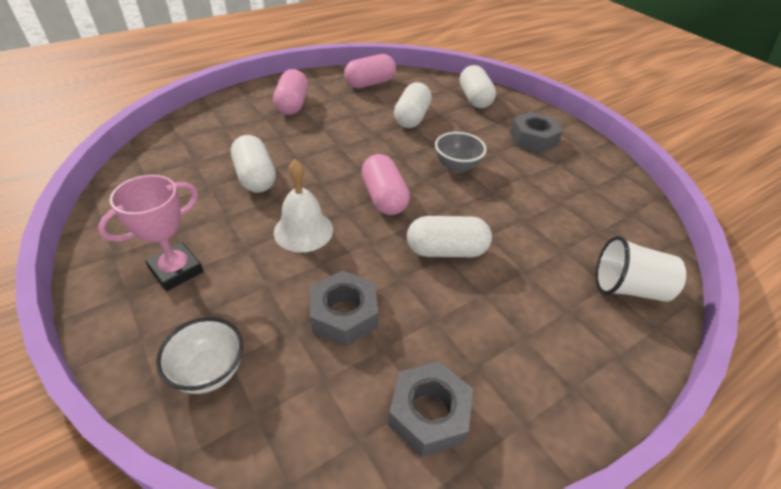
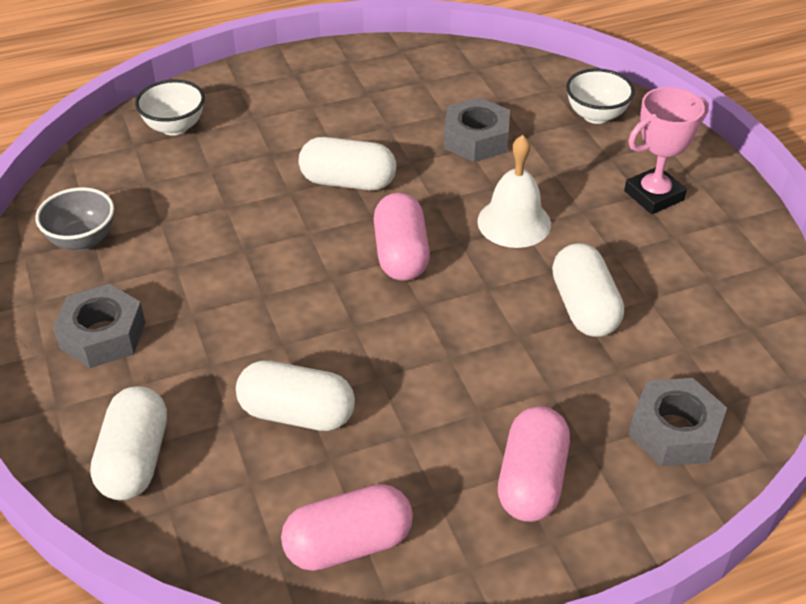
camera: 165 degrees left, 0 degrees up
grey nut [388,362,473,457] -> grey nut moved to [629,378,727,466]
white capsule [394,82,432,128] -> white capsule turned 75 degrees clockwise [236,361,355,431]
grey bowl [435,132,486,173] -> grey bowl moved to [35,187,114,251]
white cup [596,236,686,302] -> white bowl [135,79,205,136]

